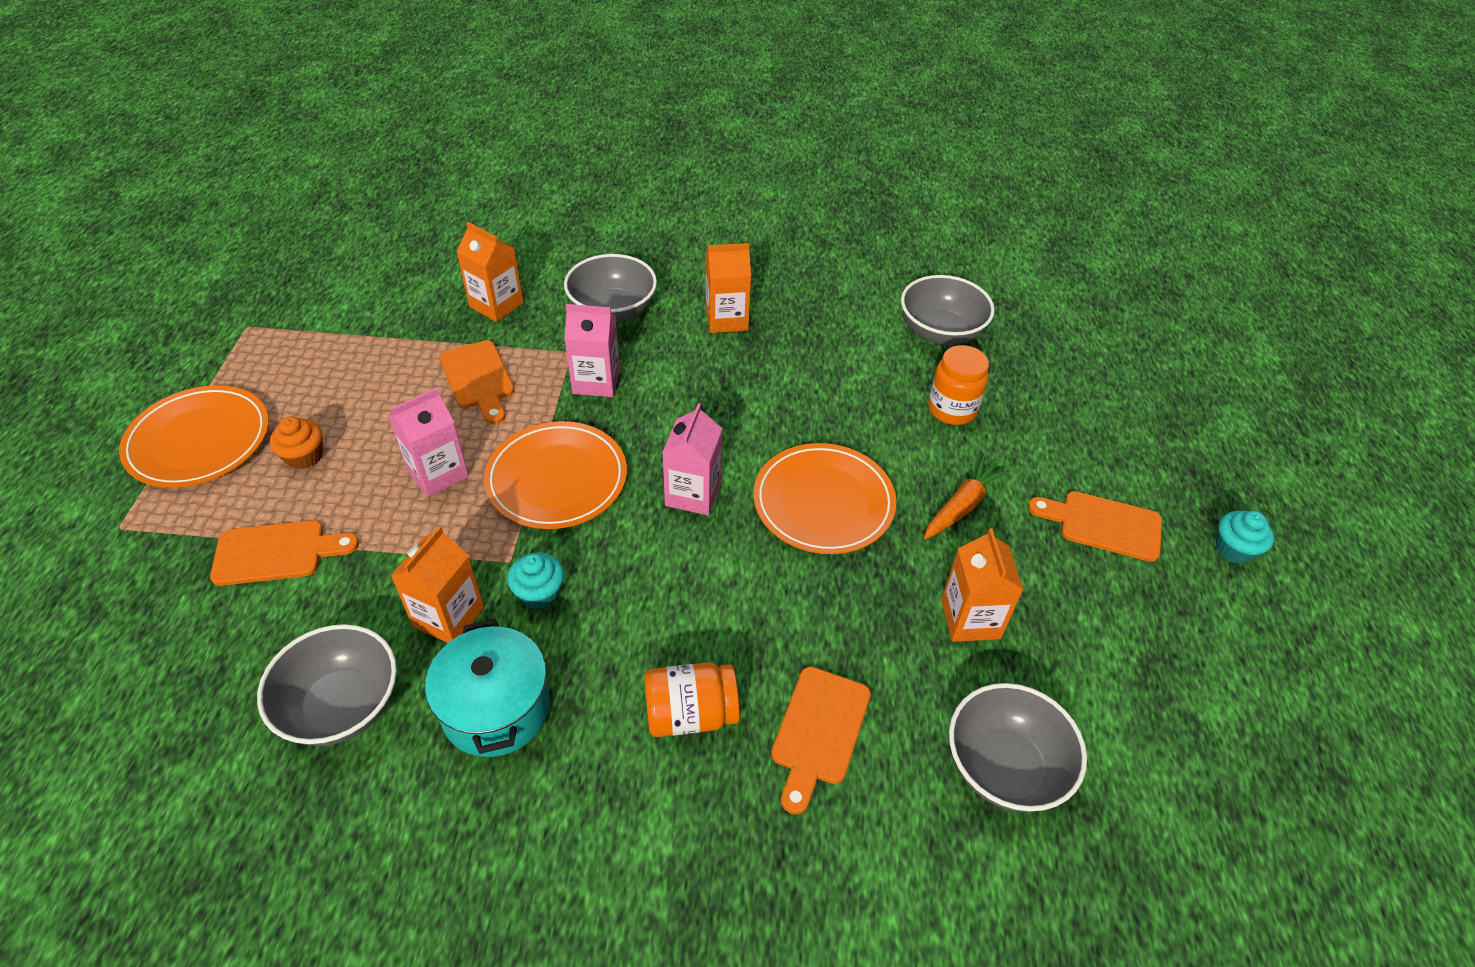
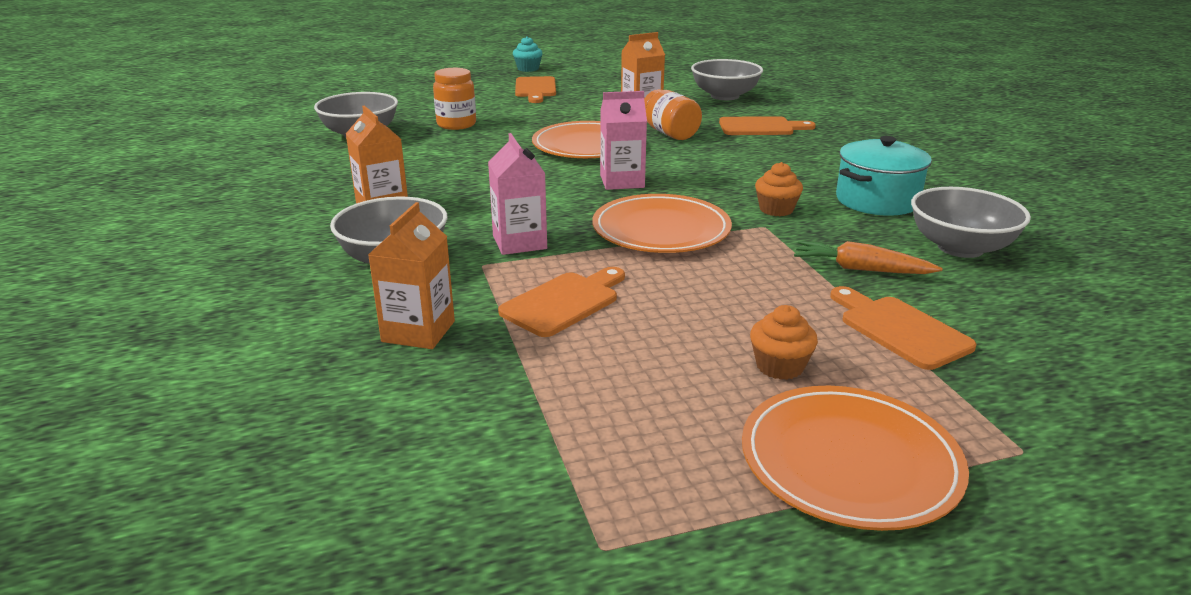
camera: 110 degrees left, 20 degrees down
pink carton [388,388,469,497] -> none
orange carton [391,526,484,643] -> none
turquoise cupcake [507,552,564,609] -> orange cupcake [755,162,803,216]
orange jar [644,663,739,737] -> orange jar moved to [644,89,702,140]
orange carrot [924,455,1010,540] -> orange carrot moved to [794,241,943,274]

